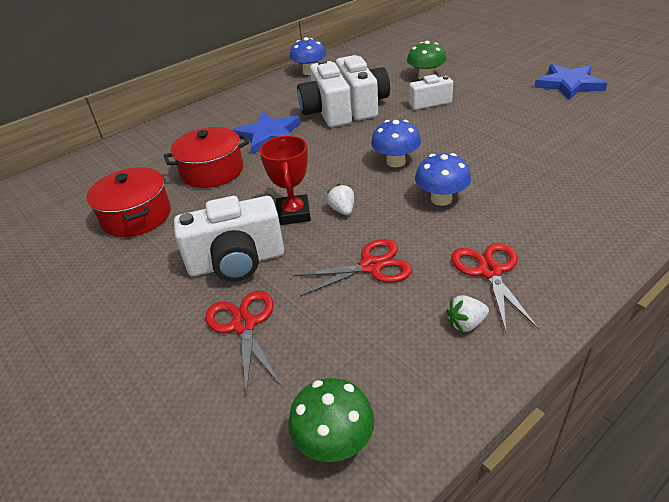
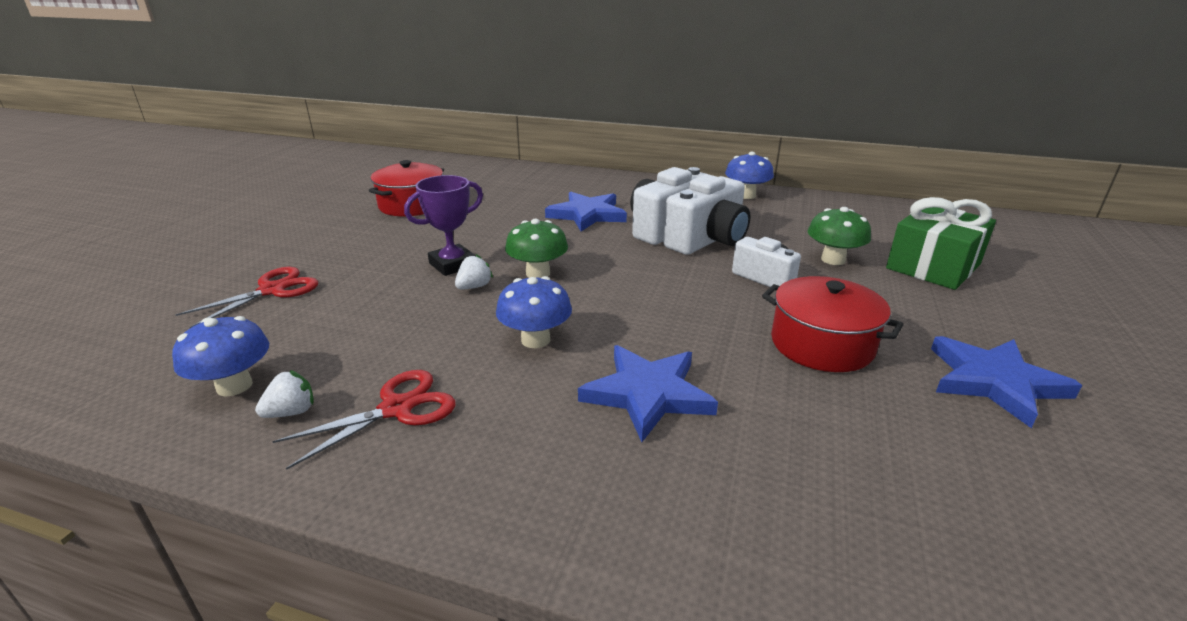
camera: 55 degrees right, 10 degrees down
red pot [164,127,249,188] -> red pot moved to [762,276,904,372]
white camera [174,196,284,282] -> none
red trophy [259,136,311,225] -> purple trophy [404,175,483,276]
green mushroom [288,378,375,462] -> green mushroom moved to [505,219,568,278]
red scissors [292,239,413,297] -> none
blue mushroom [371,120,421,167] -> blue mushroom moved to [172,316,269,397]
white strawberry [446,295,489,332] -> white strawberry turned 105 degrees clockwise [255,370,314,418]
none -> blue star [578,345,718,442]
none -> green gift [886,197,996,290]

